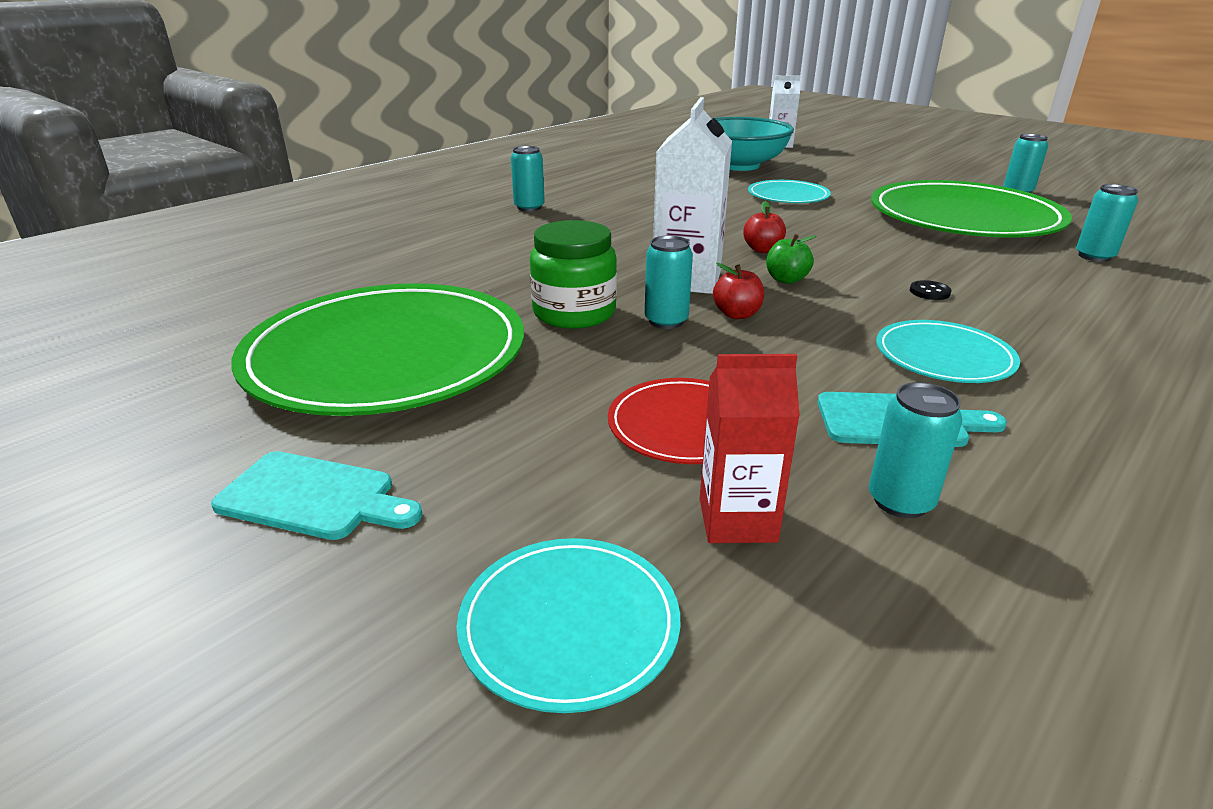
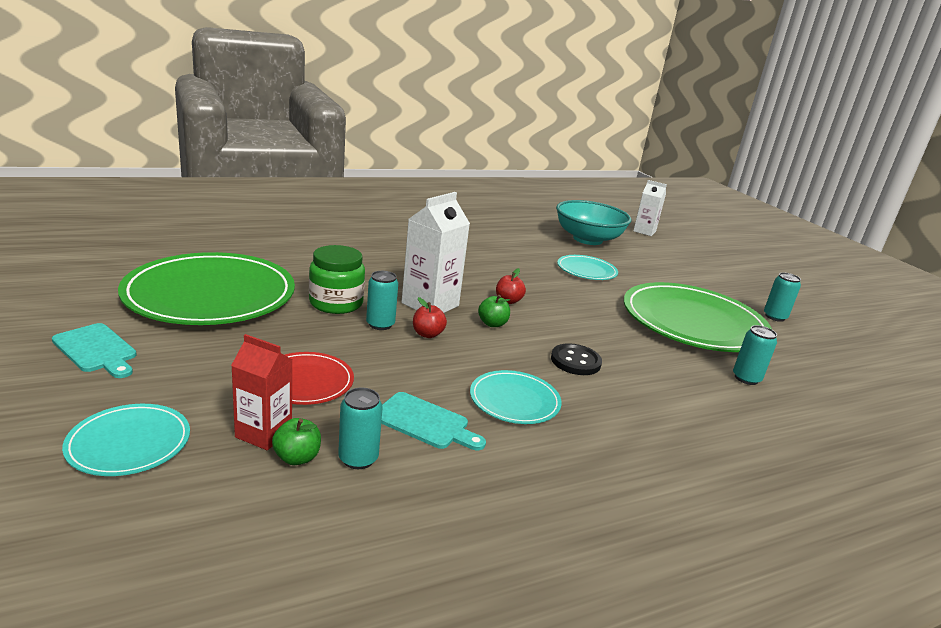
camera: 20 degrees right, 5 degrees down
turquoise can [511,146,545,211] -> none
black button [910,280,952,300] -> black button [551,343,602,375], size x1.80
none -> green apple [272,418,321,465]

